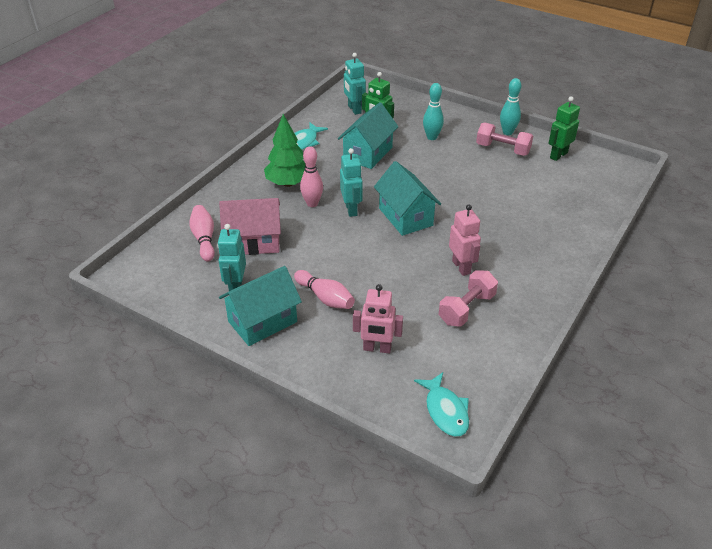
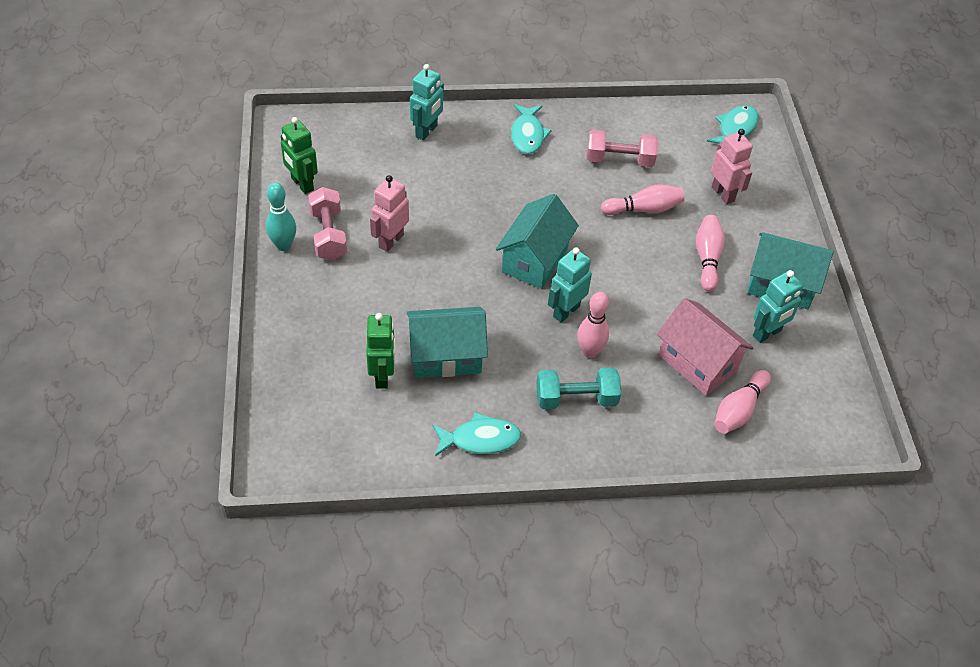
camera: 130 degrees left, 10 degrees up
green tree [264,114,305,187] -> turquoise dumbbell [536,367,621,409]
turquoise robot [344,53,366,115] -> turquoise robot moved to [410,64,444,140]
turquoise bowling pin [423,83,444,140] -> none
pink robot [449,204,481,276] -> pink robot moved to [370,175,409,252]
green robot [548,96,580,161] -> green robot turned 45 degrees clockwise [281,117,318,194]
none -> turquoise fish [511,104,552,154]
none -> pink bowling pin [601,185,685,215]

